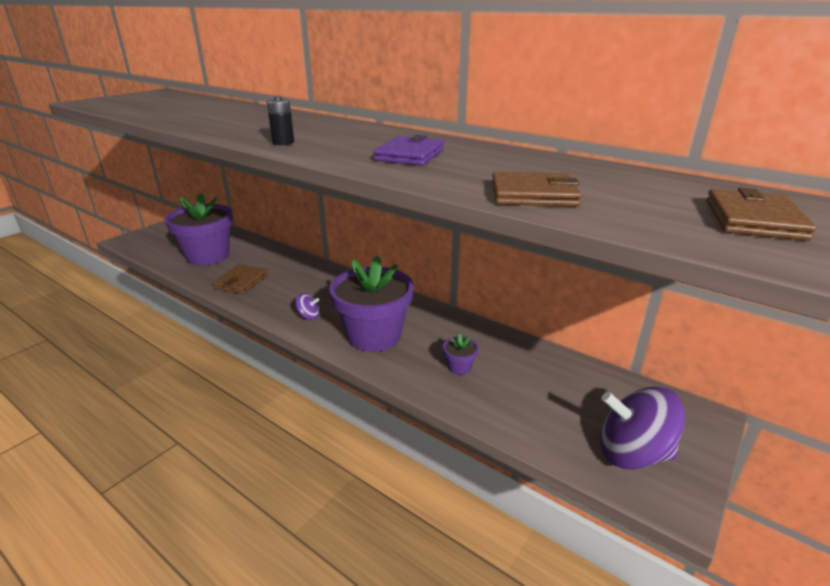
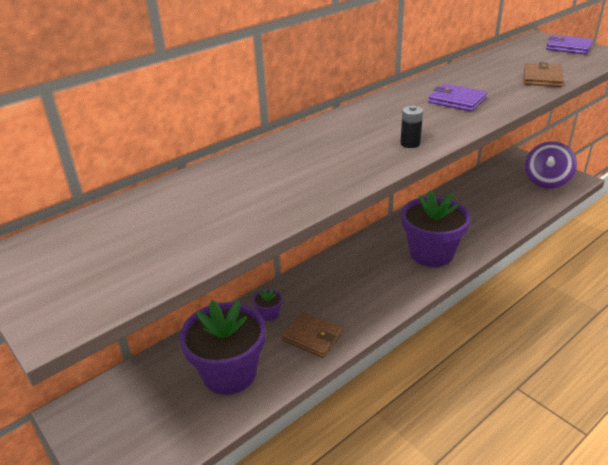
camera: 75 degrees left, 5 degrees up
purple spinning top [295,293,320,320] -> none
purple flower pot [443,334,479,375] -> purple flower pot moved to [253,288,283,321]
brown wallet [706,188,817,241] -> purple wallet [546,35,593,54]

